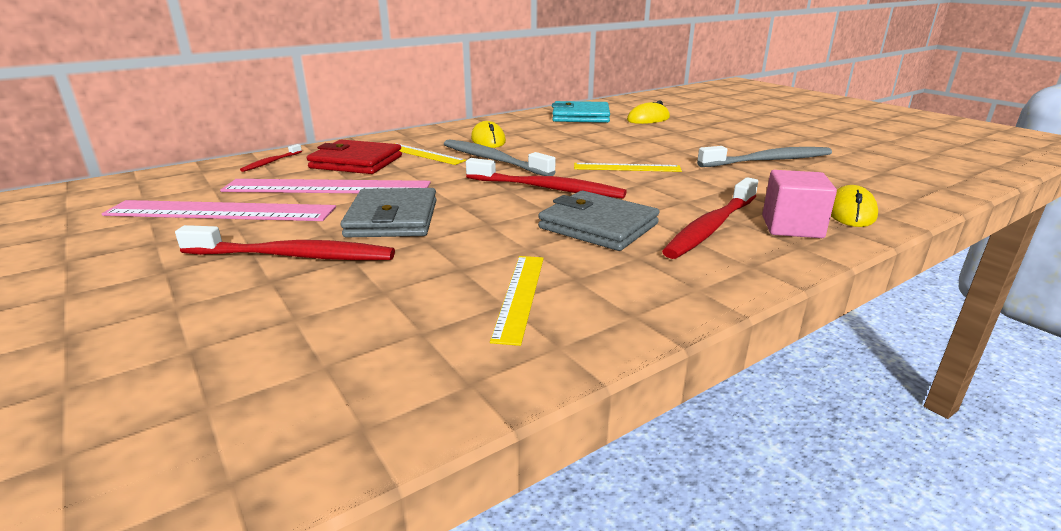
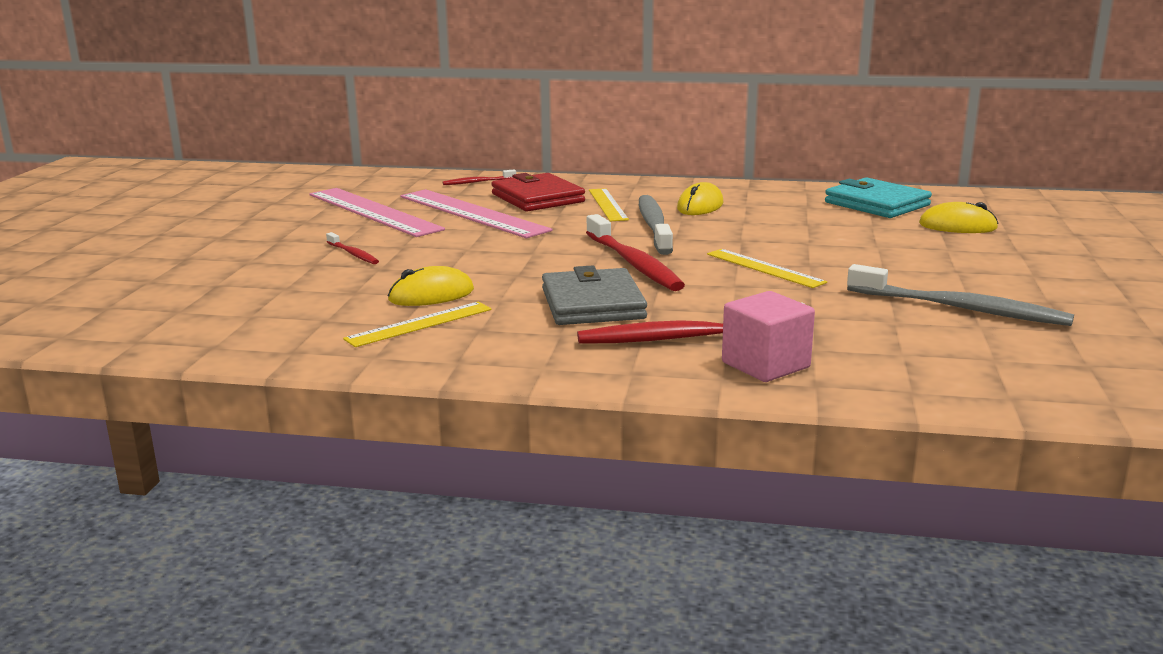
camera: 45 degrees right, 5 degrees down
red toothbrush [175,225,395,260] -> red toothbrush [326,232,379,264], size x0.49
grey wallet [341,188,437,237] -> none
yellow mouse [831,185,878,227] -> yellow mouse moved to [388,266,474,306]

